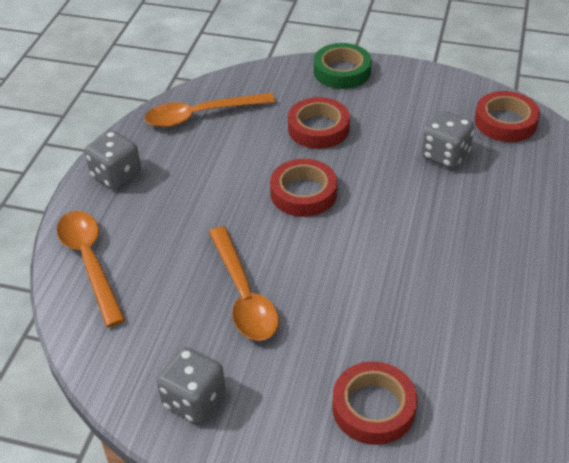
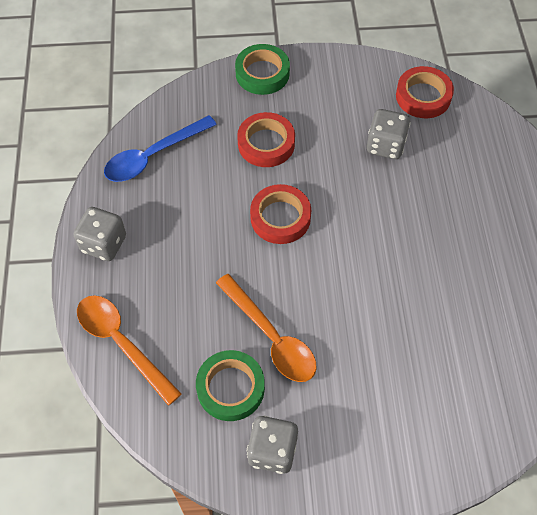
camera: 20 degrees left, 15 degrees up
orange spoon [145,93,275,127] -> blue spoon [104,115,217,182]
red tape [332,361,417,445] -> none
none -> green tape [196,350,265,421]

